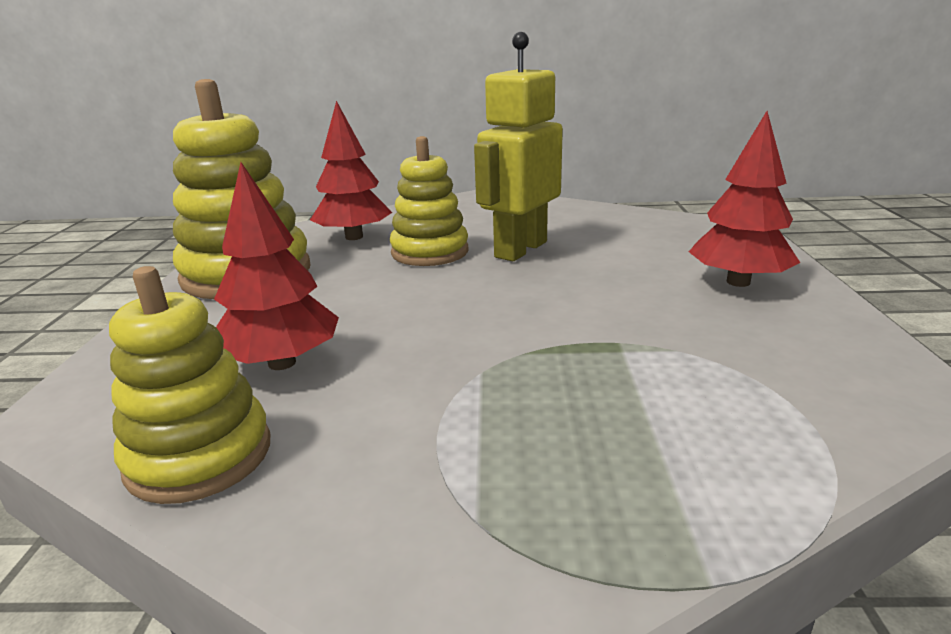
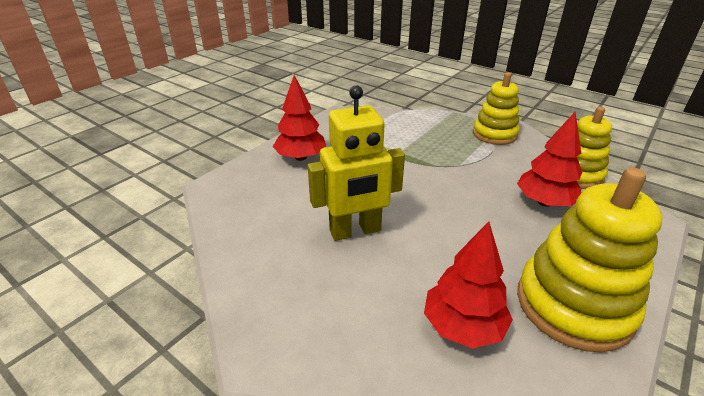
camera: 145 degrees left, 10 degrees up
yellow stacking toy [390,136,468,266] -> yellow stacking toy moved to [473,72,520,145]

